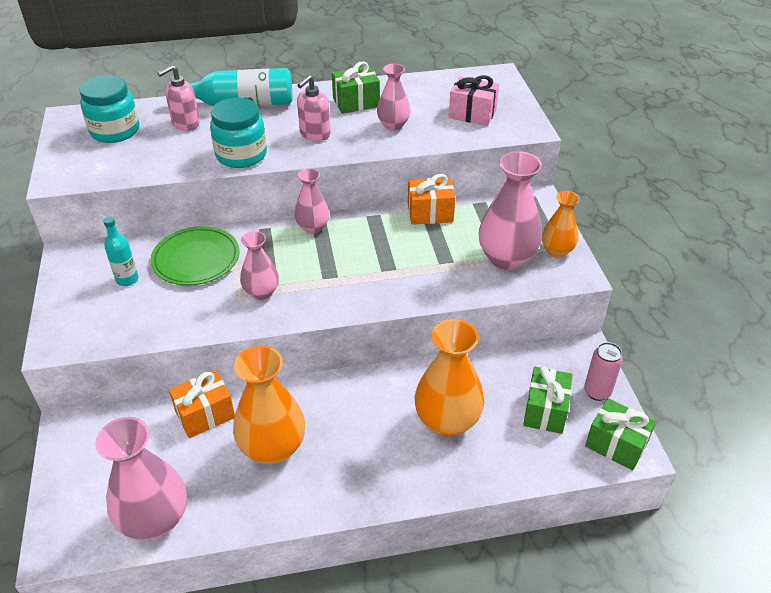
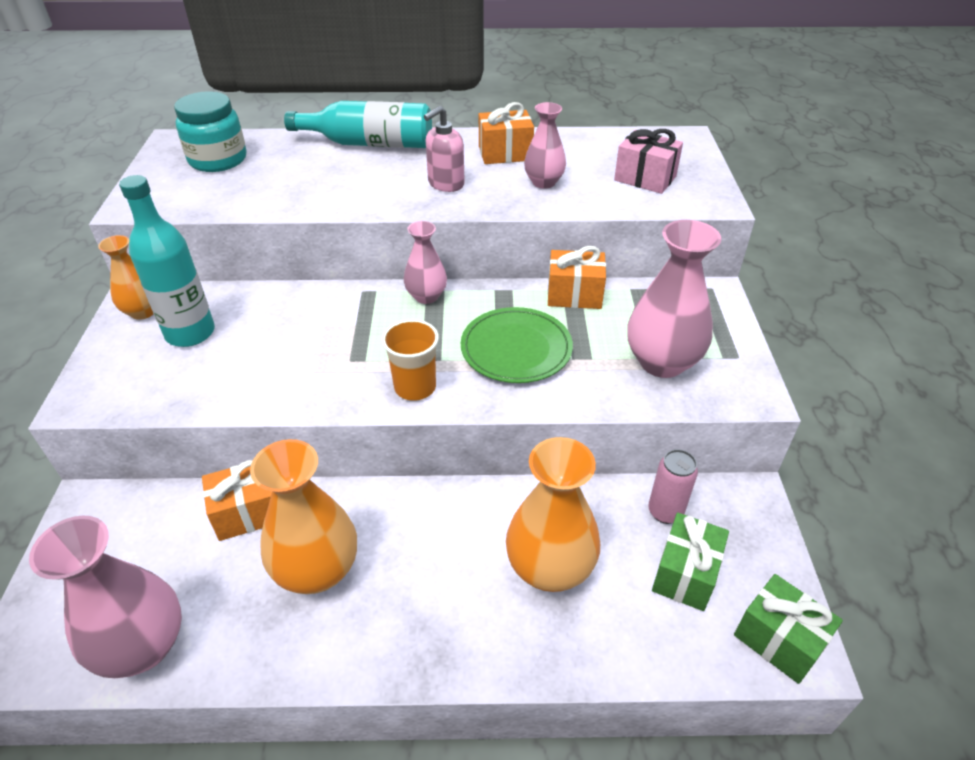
camera: 10 degrees right, 0 degrees up
turquoise bottle [103,217,138,286] -> turquoise bottle [119,175,215,347], size x1.80
green plate [150,226,240,285] -> green plate moved to [461,307,573,383]
pink soap dispenser [157,65,200,131] -> none
turquoise jar [210,98,267,168] -> none
pink vase [240,231,279,300] -> none
green gift [332,61,380,114] -> orange gift [479,102,534,164]
orange vase [542,191,580,258] -> orange vase moved to [98,235,153,320]
pink can [584,342,623,401] -> pink can moved to [648,449,698,524]
none -> orange cup [382,319,439,401]

